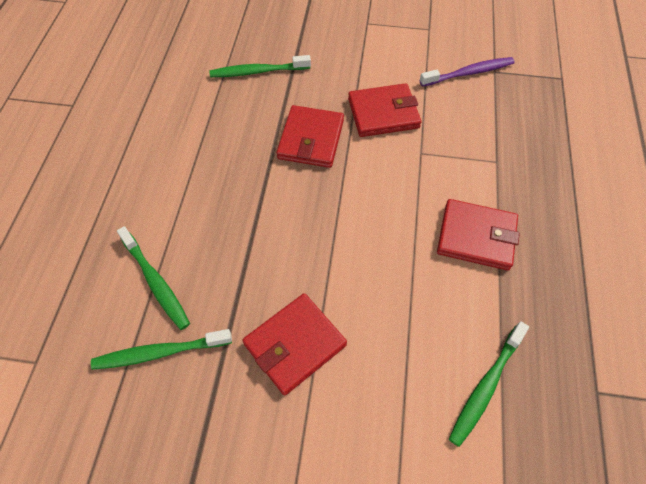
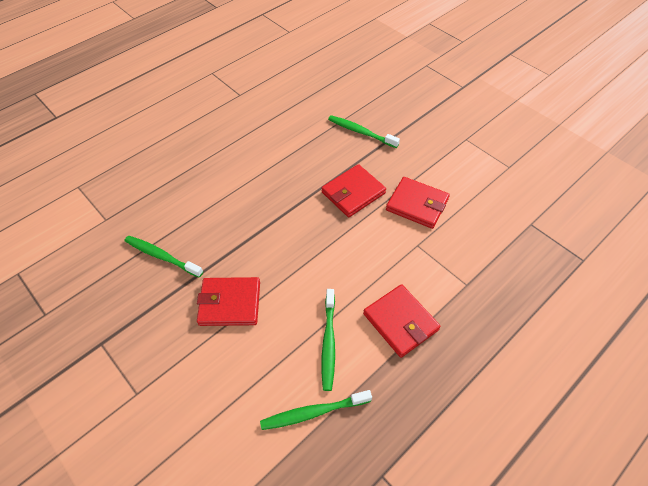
camera: 40 degrees right, 5 degrees down
green toothbrush [117,226,190,330] -> green toothbrush moved to [322,289,335,391]
purple toothbrush [420,57,515,87] -> none

